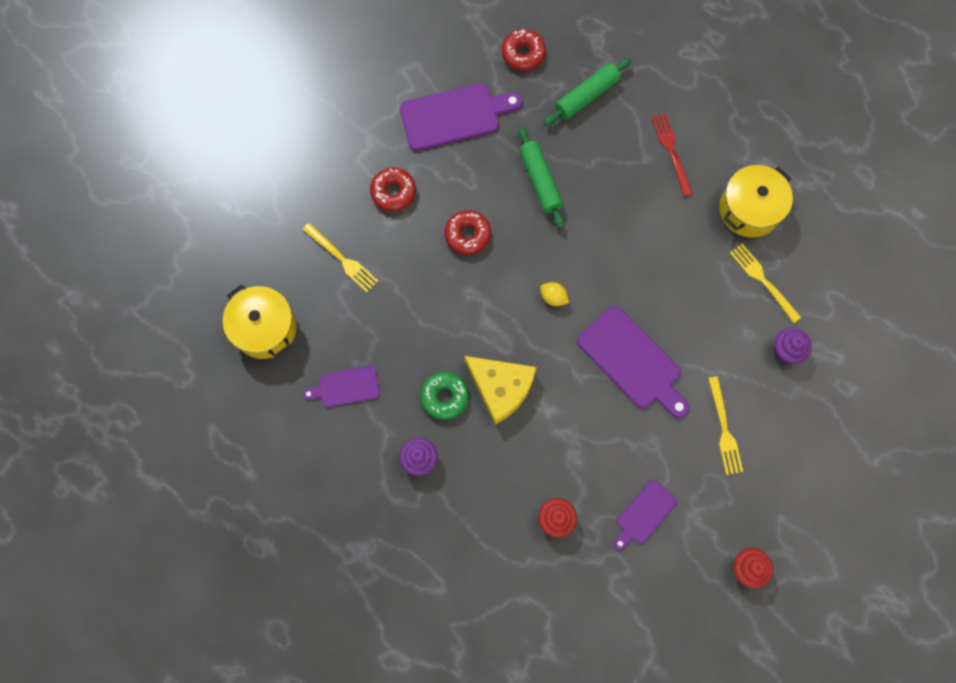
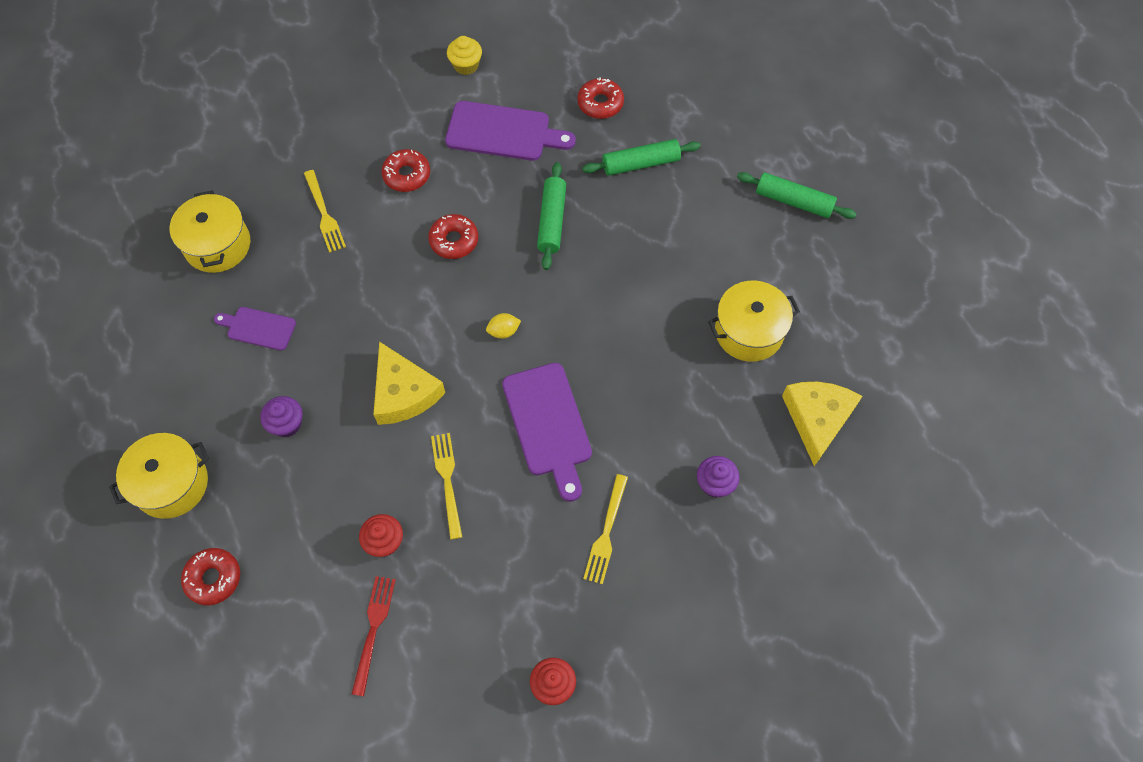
camera: 25 degrees right, 10 degrees down
green donut [420,372,469,420] -> none
yellow lemon [540,282,569,306] -> yellow lemon turned 75 degrees counterclockwise [486,313,521,339]
purple cutting board [613,480,677,550] -> none
red fork [651,113,693,197] -> red fork moved to [352,576,396,696]
yellow fork [730,243,801,323] -> yellow fork moved to [431,433,462,539]
none -> yellow pot [109,433,209,519]
none -> red donut [181,548,240,605]
none -> yellow cupcake [447,36,482,75]
none -> green rolling pin [737,172,856,219]
none -> yellow cheese [782,382,862,466]

